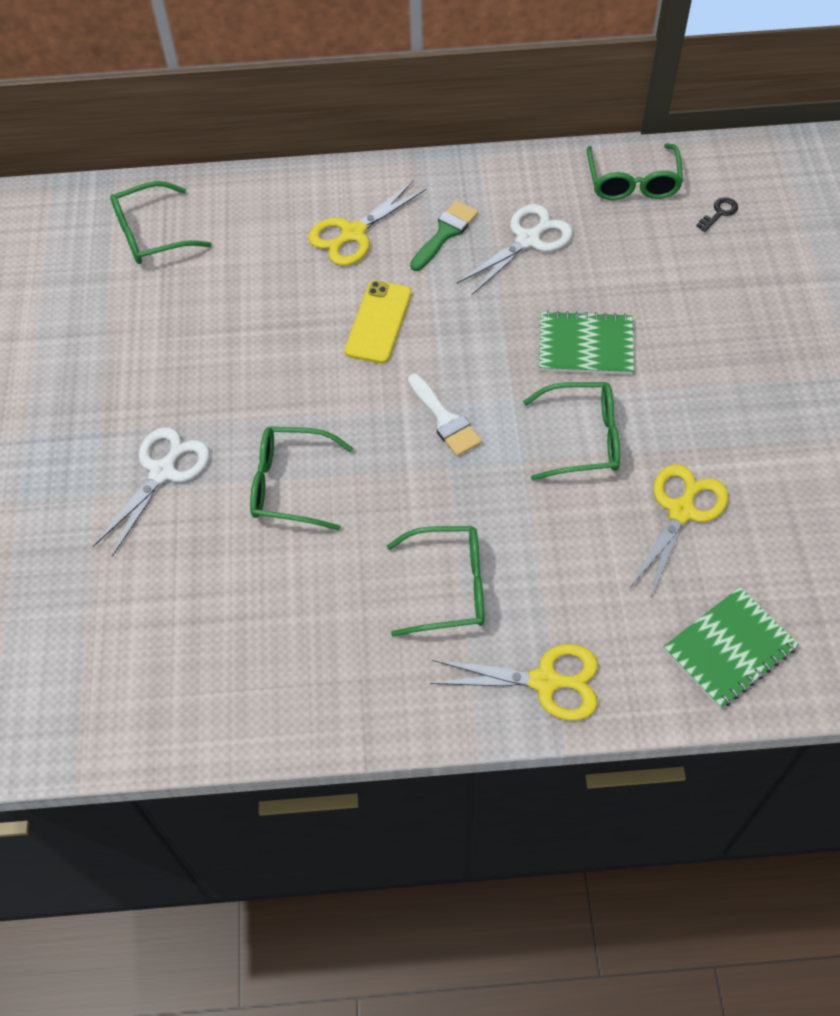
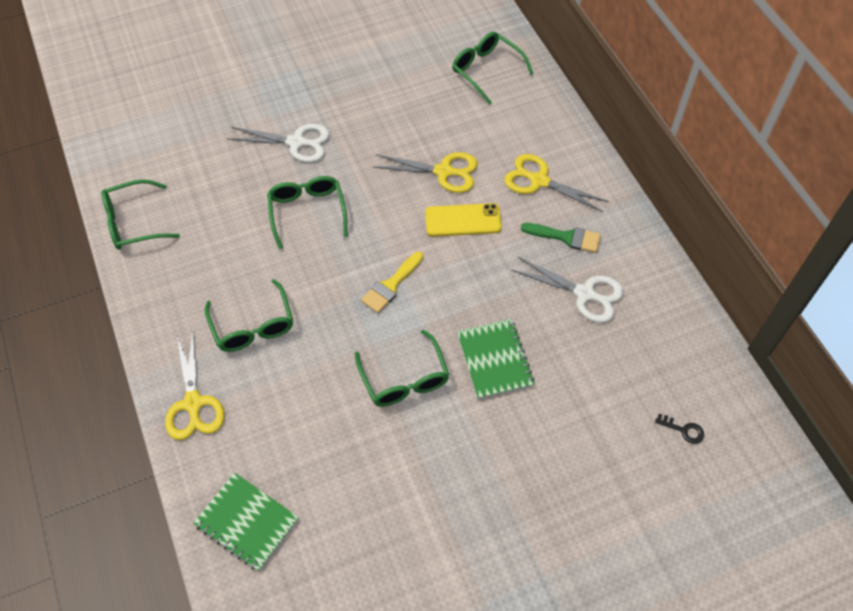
camera: 70 degrees right, 0 degrees up
white brush [408,374,482,456] -> yellow brush [361,252,424,313]
green glasses [586,143,683,200] -> green glasses moved to [101,179,180,250]
yellow scissors [629,464,728,600] -> yellow scissors moved to [373,152,478,193]

